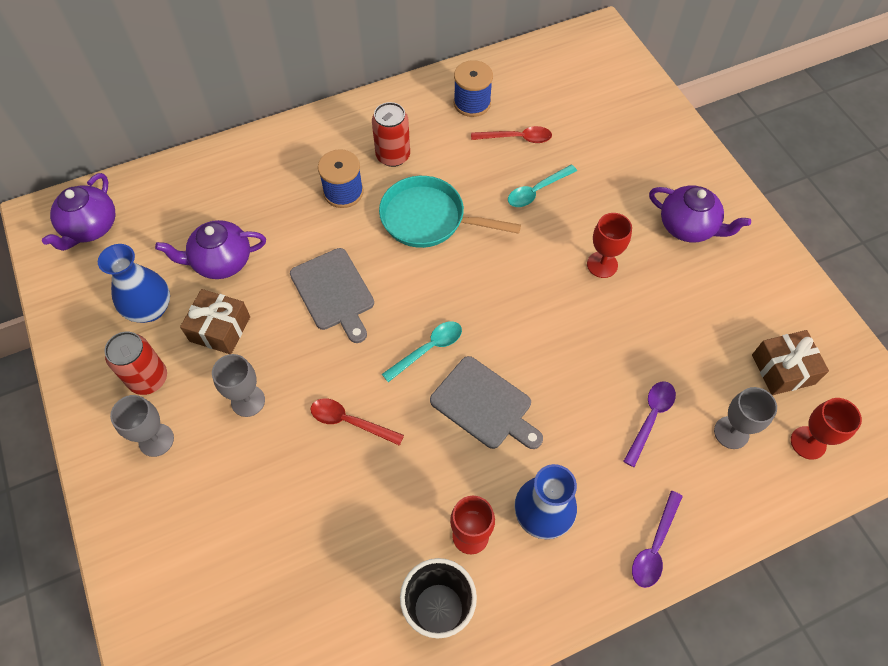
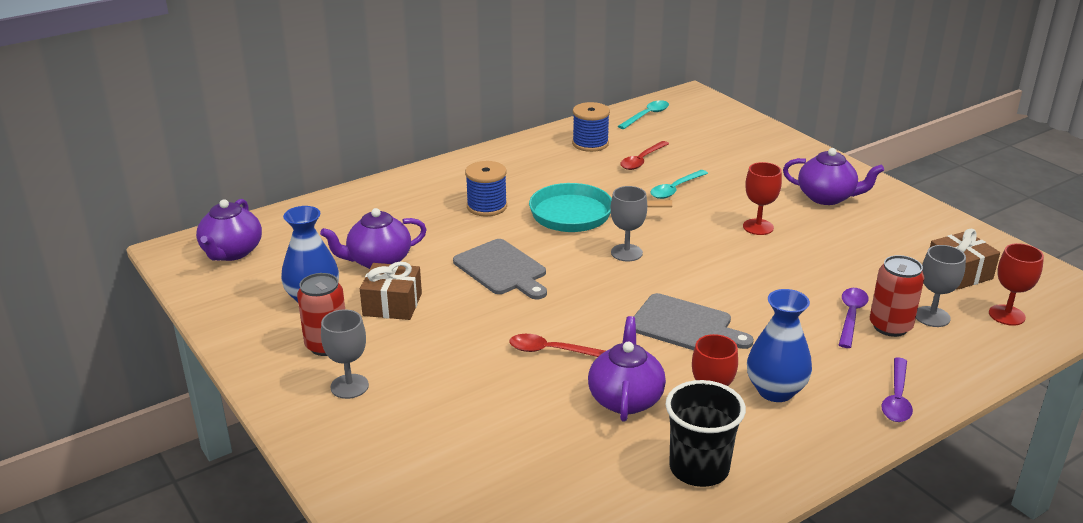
camera: 10 degrees left, 30 degrees down
grey goblet [212,354,265,417] -> grey goblet moved to [610,186,647,262]
red can [372,102,410,167] -> red can moved to [870,255,925,337]
turquoise spoon [382,321,462,382] -> turquoise spoon moved to [618,100,669,129]
red spoon [471,126,552,143] -> red spoon turned 135 degrees clockwise [620,141,669,170]
none -> purple teapot [588,316,666,422]

